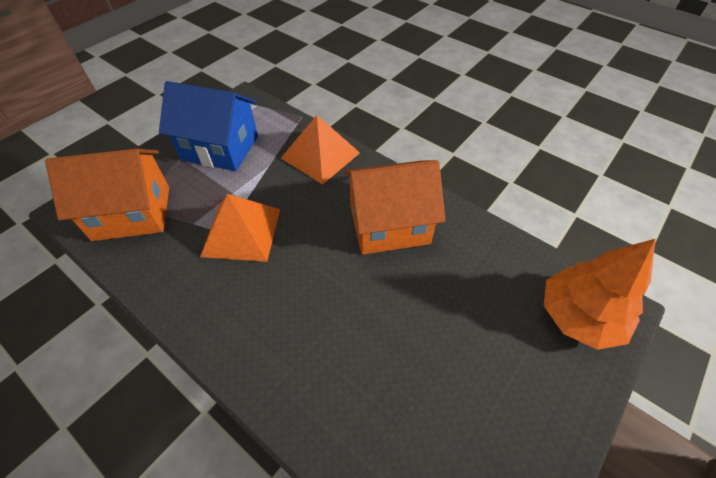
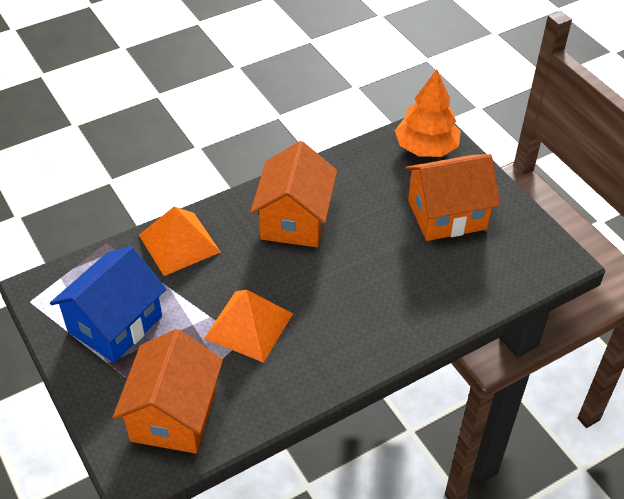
camera: 70 degrees left, 5 degrees down
none -> orange house [405,154,500,241]

